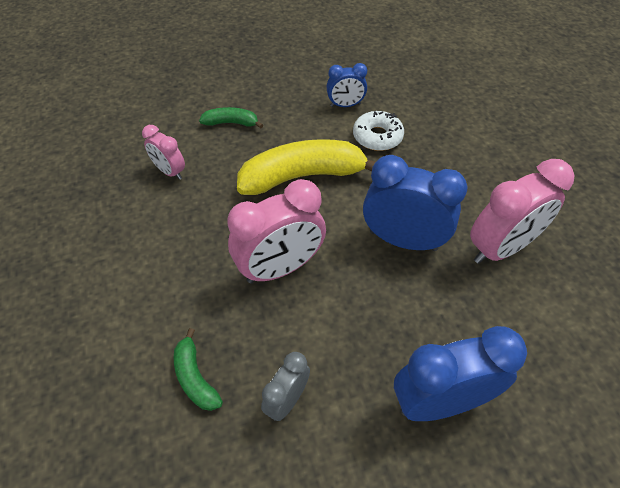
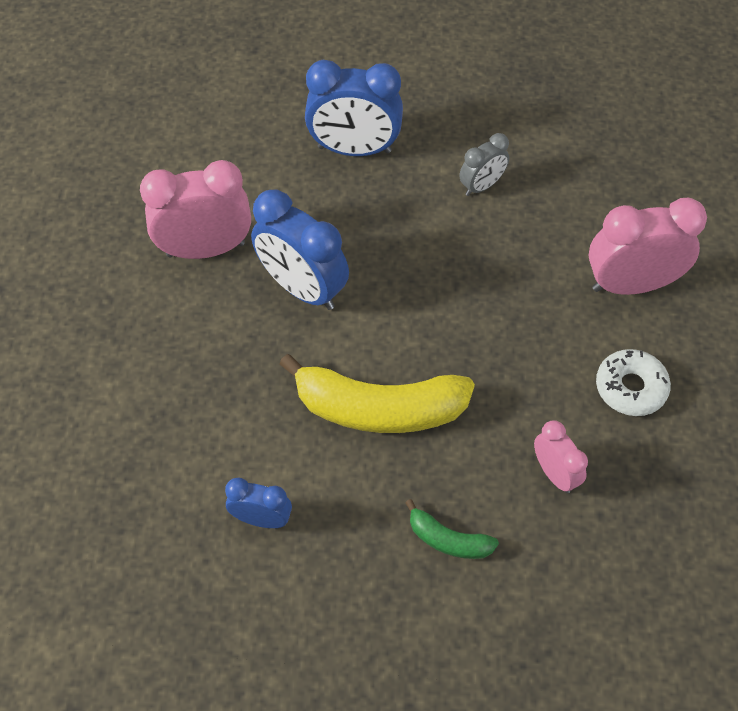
camera: 160 degrees left, 5 degrees up
green banana [174,328,223,411] -> none
pink clock [227,179,326,283] -> pink clock moved to [588,198,707,295]
white donut [353,111,404,151] -> white donut moved to [596,349,671,416]

